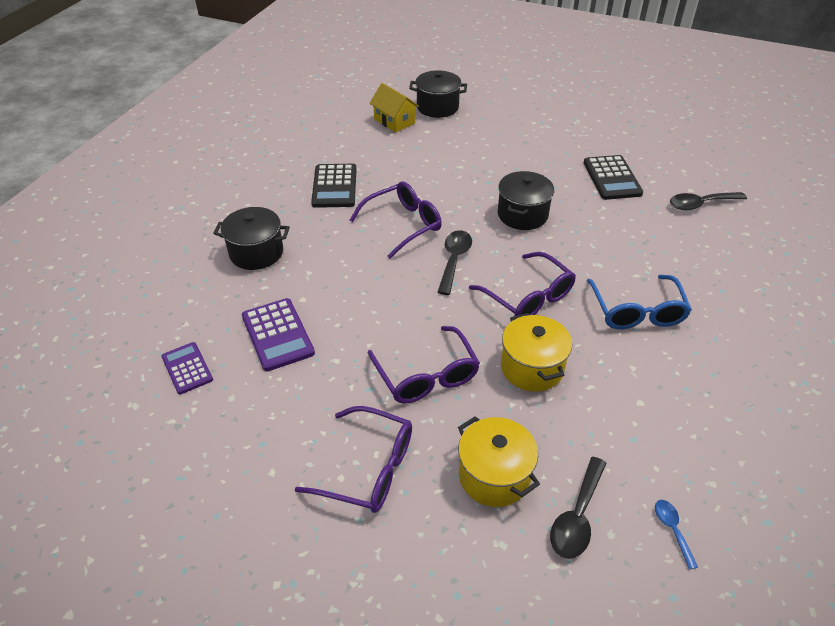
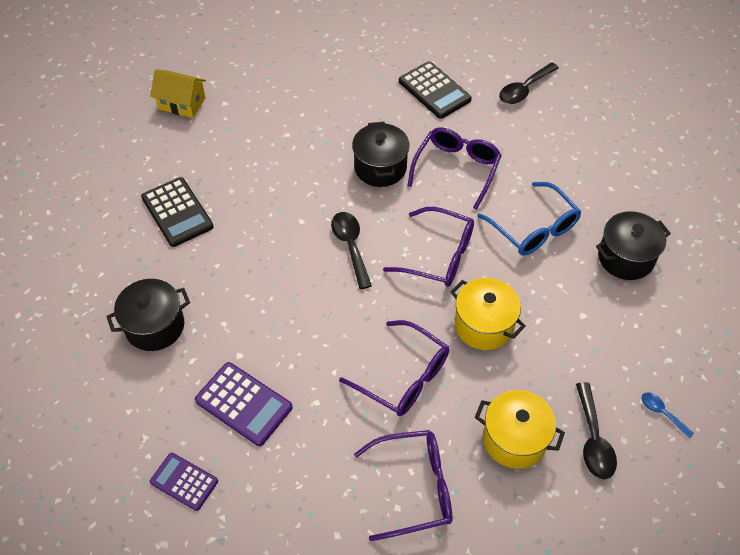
camera: 30 degrees left, 10 degrees up
purple glasses [350,181,442,259] -> purple glasses moved to [407,127,502,210]
black pot [409,70,467,118] -> black pot moved to [596,211,671,280]

